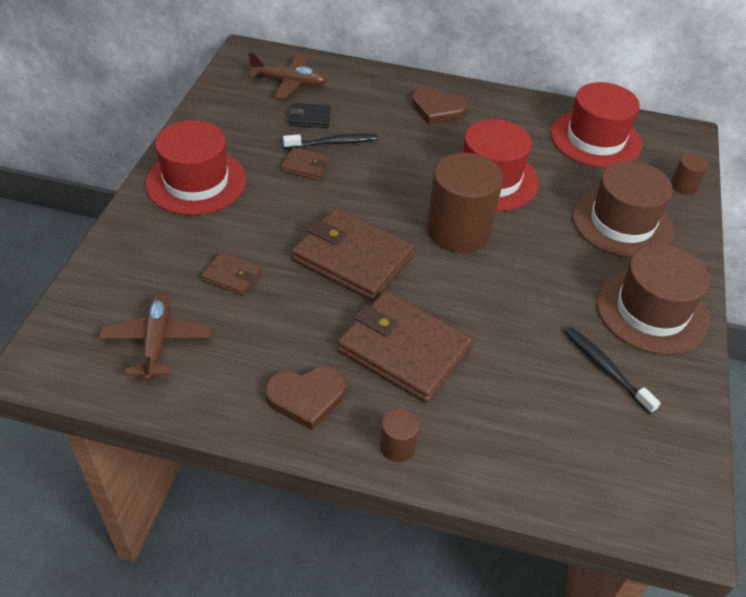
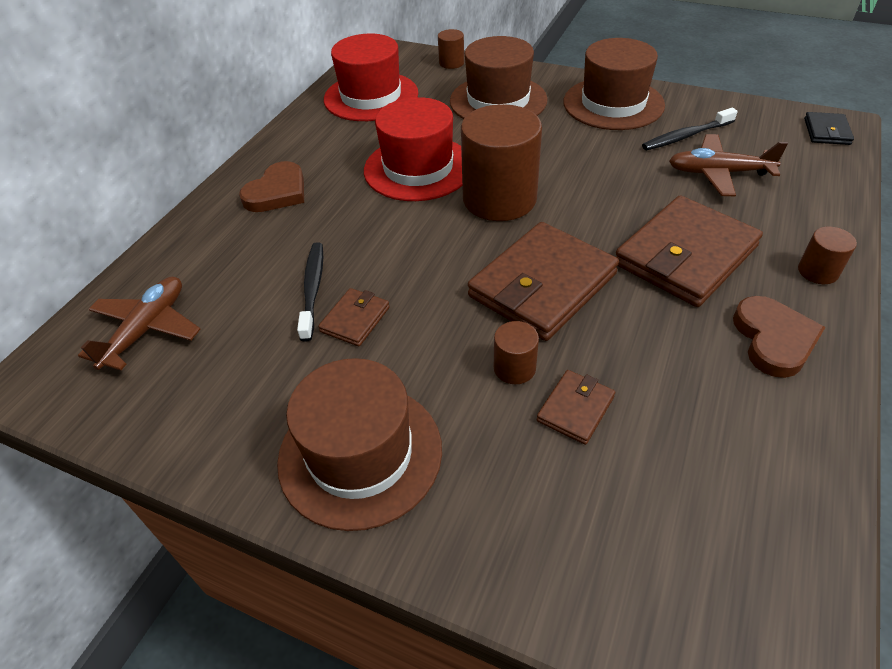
camera: 75 degrees left, 0 degrees up
brown plane [99,293,211,381] -> brown plane moved to [669,134,788,197]
red hat [145,120,246,215] -> brown hat [277,358,442,531]
black wallet [289,103,331,128] -> black wallet moved to [804,112,854,145]
none -> brown cylinder [494,321,539,384]

